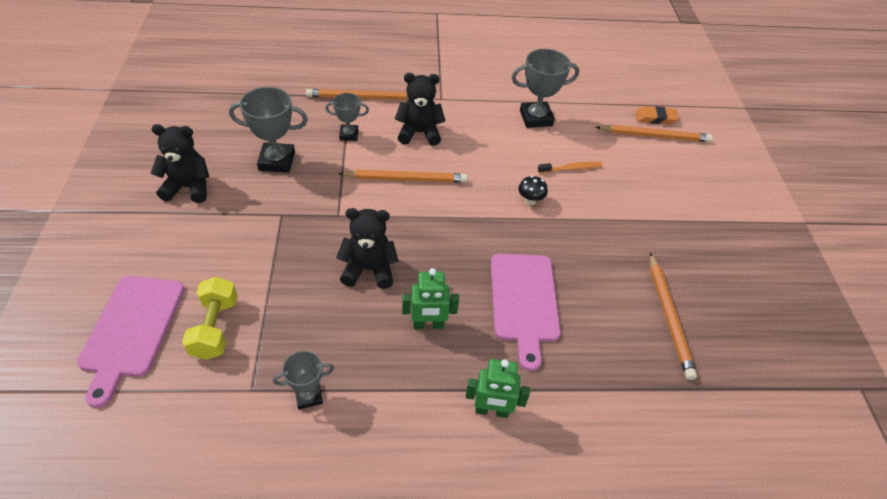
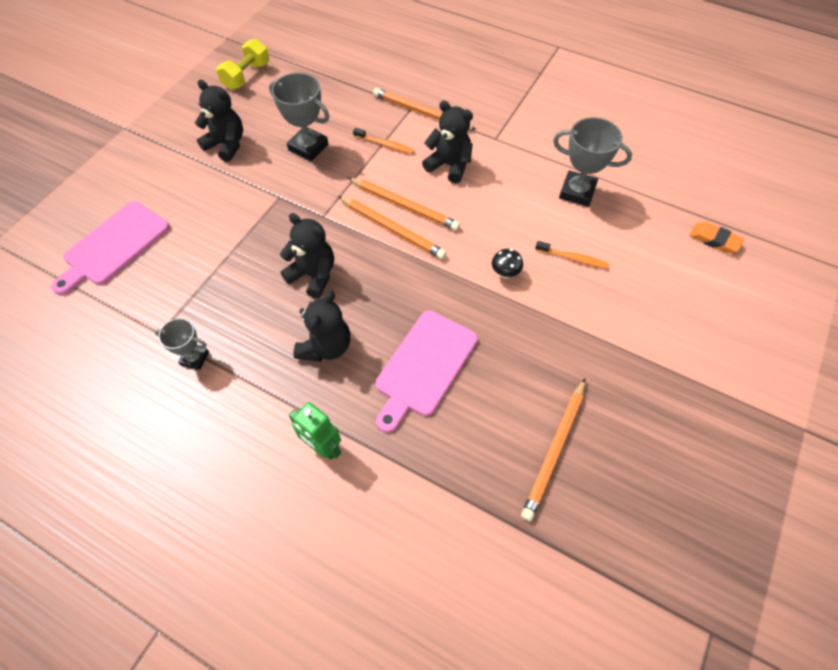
camera: 35 degrees right, 10 degrees up
yellow dumbbell [182,277,238,360] -> yellow dumbbell moved to [216,39,269,90]
grey trophy [326,93,369,141] -> orange toothbrush [353,128,414,154]
green robot [402,268,459,329] -> black teddy bear [294,290,350,362]
orange pencil [596,125,713,142] -> orange pencil moved to [338,196,446,259]

